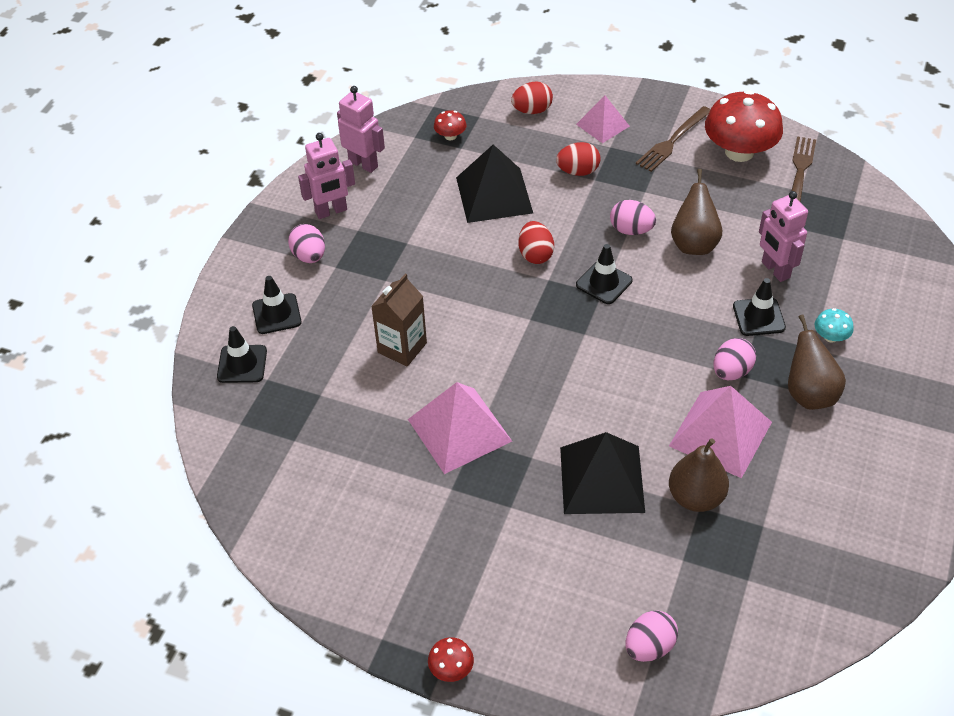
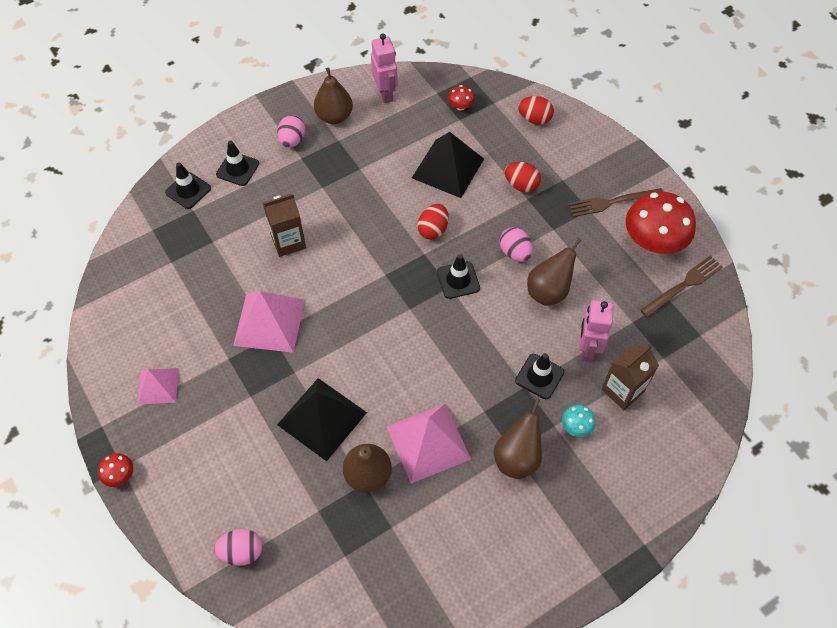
camera: 35 degrees right, 10 degrees up
pink robot [298,133,355,219] -> brown pear [314,68,353,124]
pink pyramid [576,95,630,143] -> pink pyramid moved to [137,368,179,405]
pink egg [714,338,756,380] -> none
none -> brown carton [601,344,659,410]

